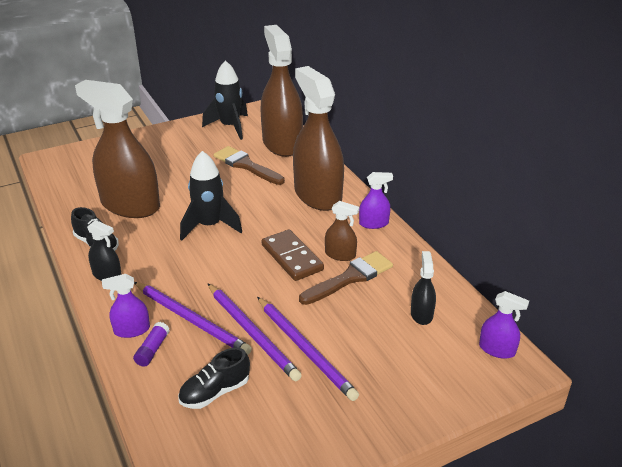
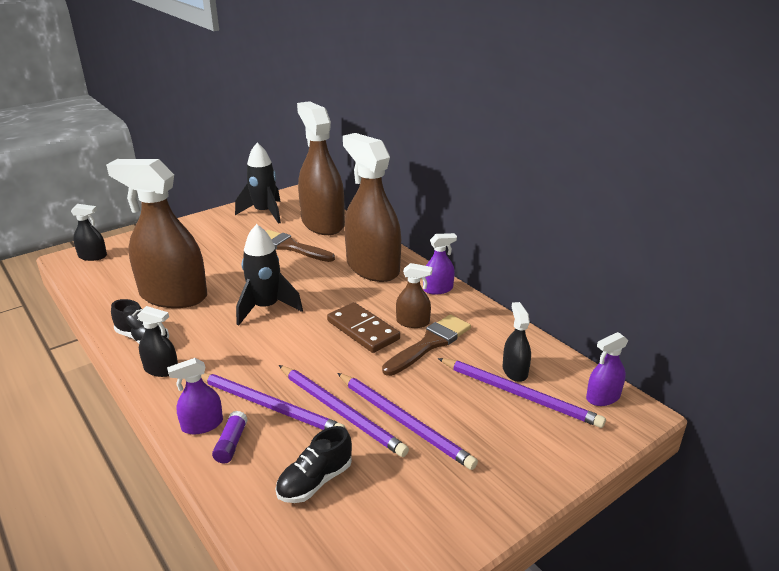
camera: 10 degrees left, 5 degrees down
purple spray bottle [479,291,529,359] -> purple spray bottle turned 135 degrees clockwise [586,332,628,406]
none -> black spray bottle [71,204,107,261]
none -> purple pencil [438,358,606,428]

